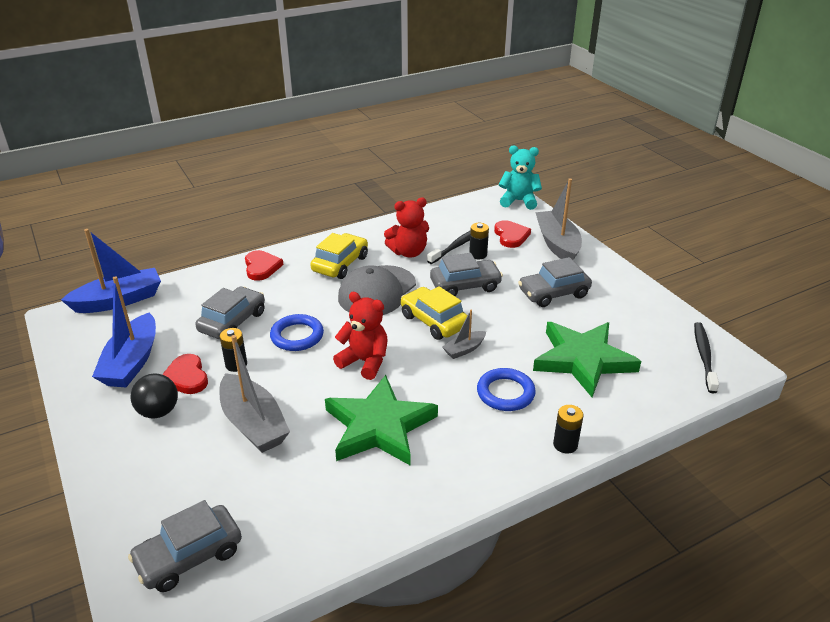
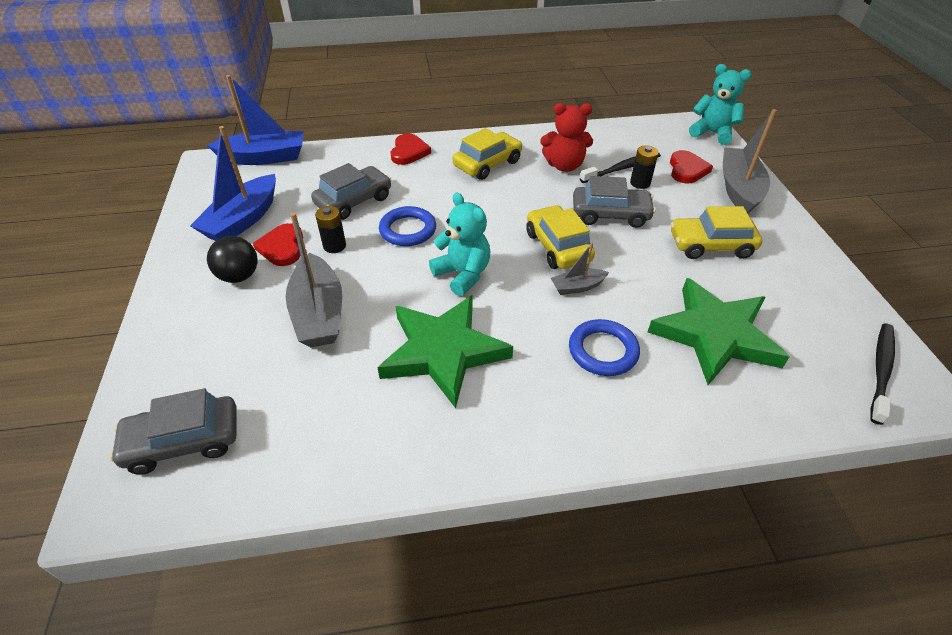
camera: 20 degrees right, 10 degrees up
red teddy bear [333,292,388,380] -> turquoise teddy bear [429,193,490,296]
grey cap [338,265,416,315] -> none
grey car [518,257,592,307] -> yellow car [670,206,762,259]
black battery [553,405,584,454] -> none

